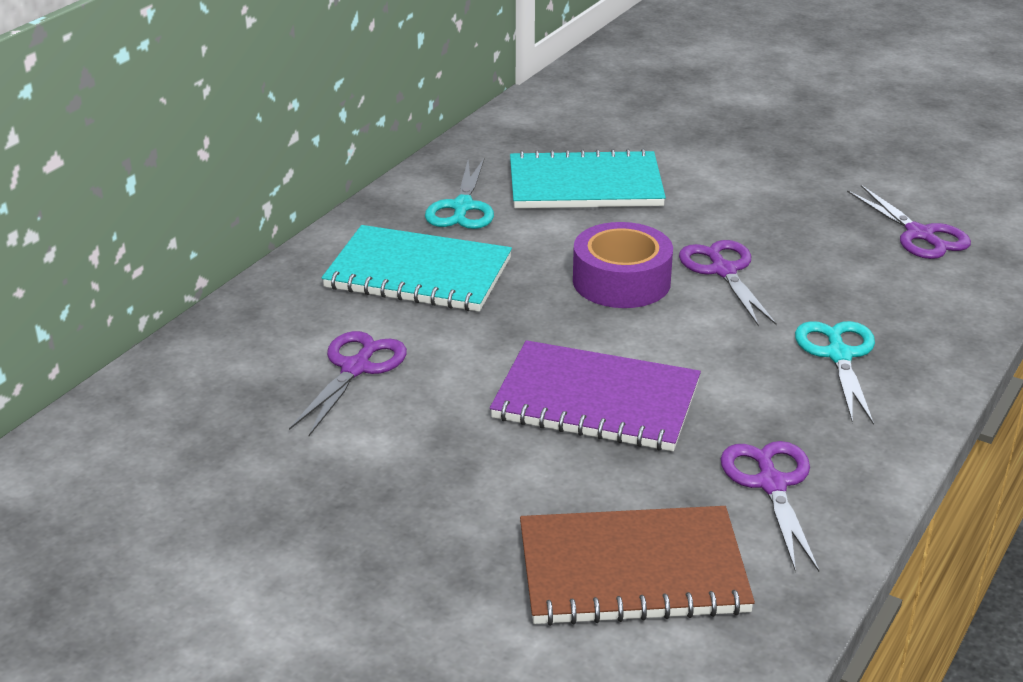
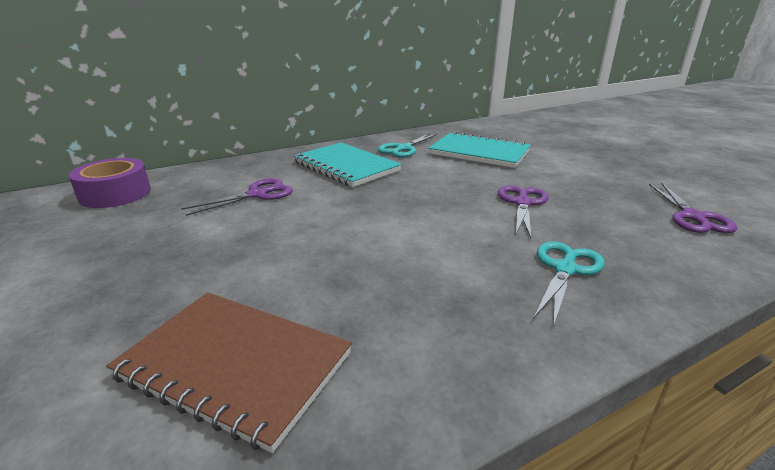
camera: 30 degrees right, 5 degrees down
purple notebook [490,340,701,451] -> none
purple tape [573,222,673,308] -> purple tape moved to [69,158,151,208]
purple scissors [721,441,819,572] -> none

